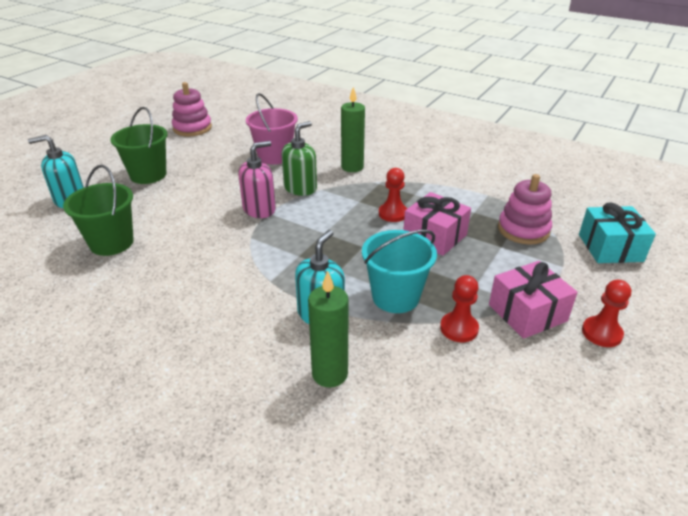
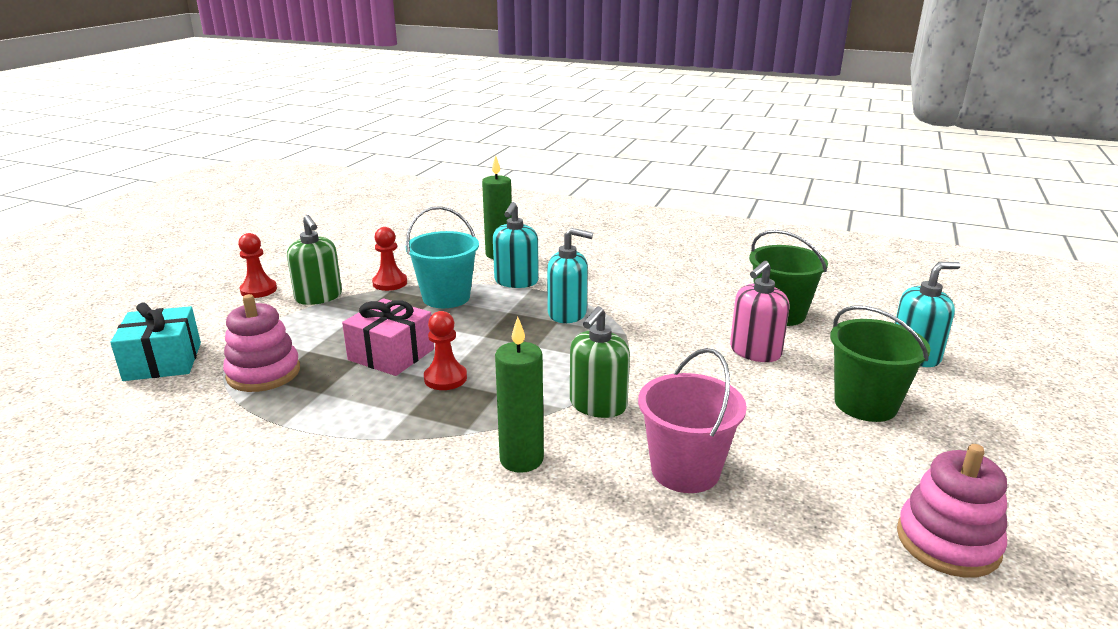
camera: 170 degrees right, 10 degrees down
pink soap dispenser [238,141,276,218] -> pink soap dispenser moved to [730,261,790,362]
pink gift [489,261,578,339] -> green soap dispenser [287,215,342,305]
none -> turquoise soap dispenser [547,228,593,323]

